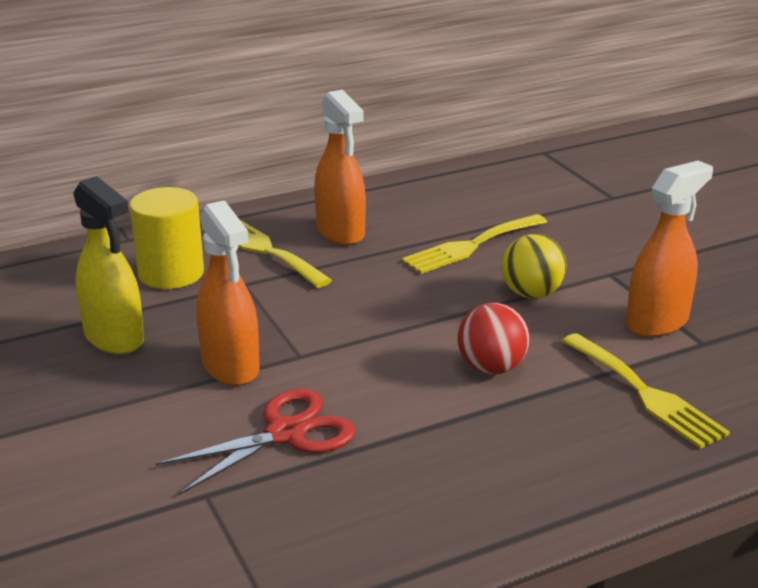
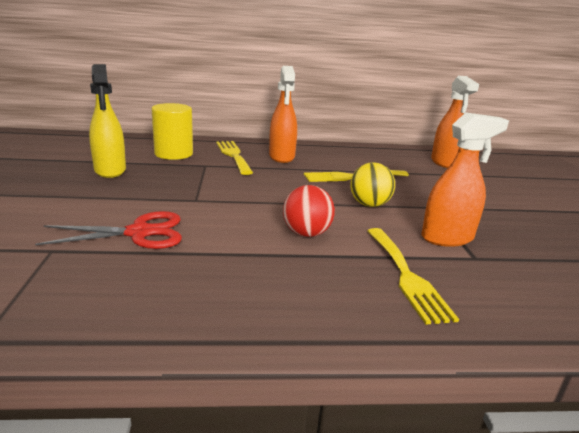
camera: 20 degrees right, 5 degrees down
orange spray bottle [197,200,260,386] -> orange spray bottle moved to [431,76,479,168]

